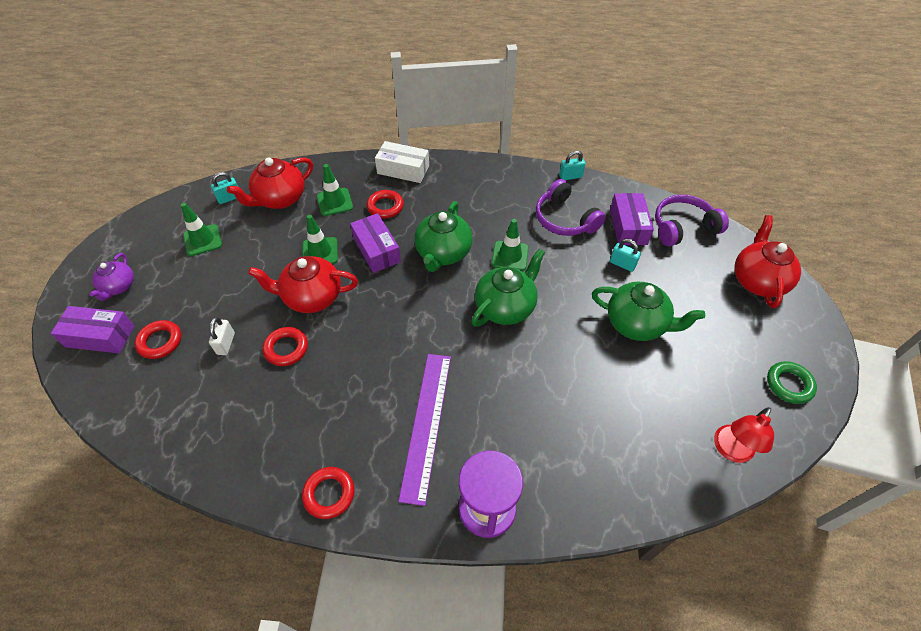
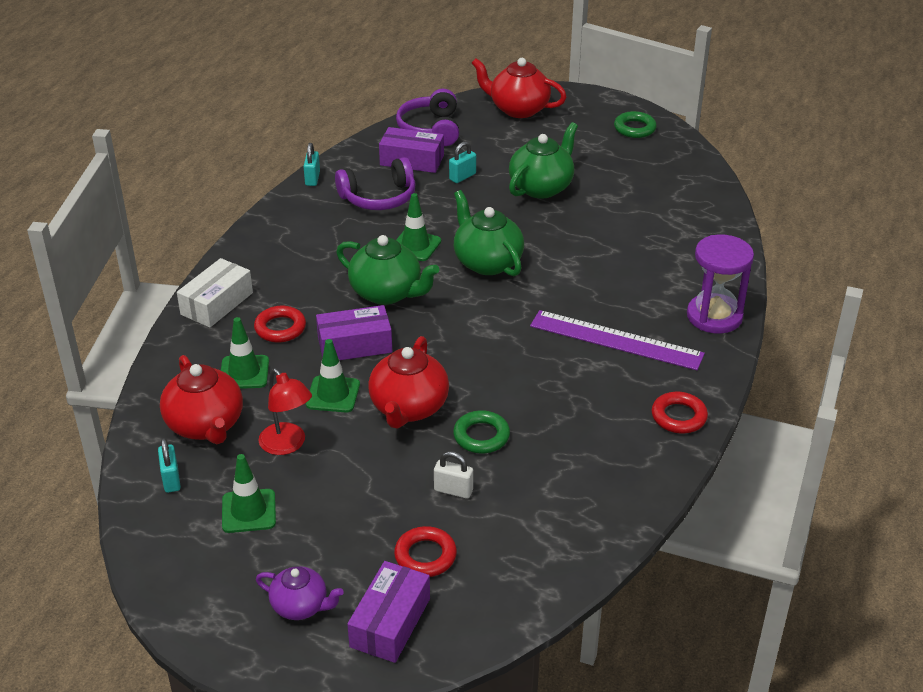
camera: 75 degrees left, 15 degrees down
red ring [263,327,308,366] -> green ring [453,410,510,453]
red lamp [714,407,774,463] -> red lamp moved to [258,369,312,455]

